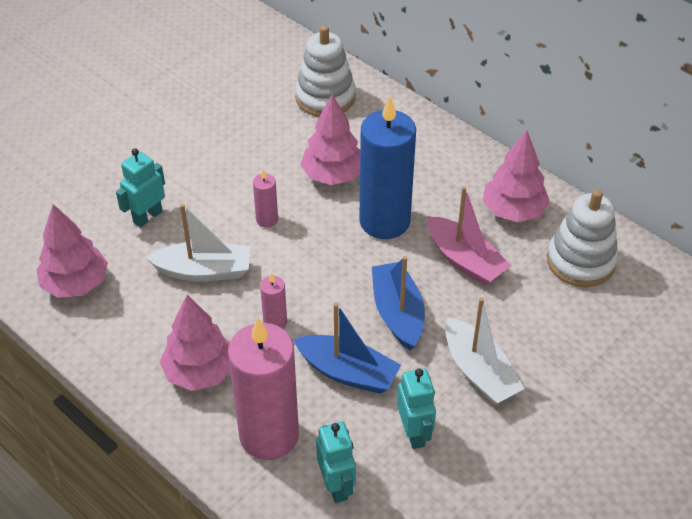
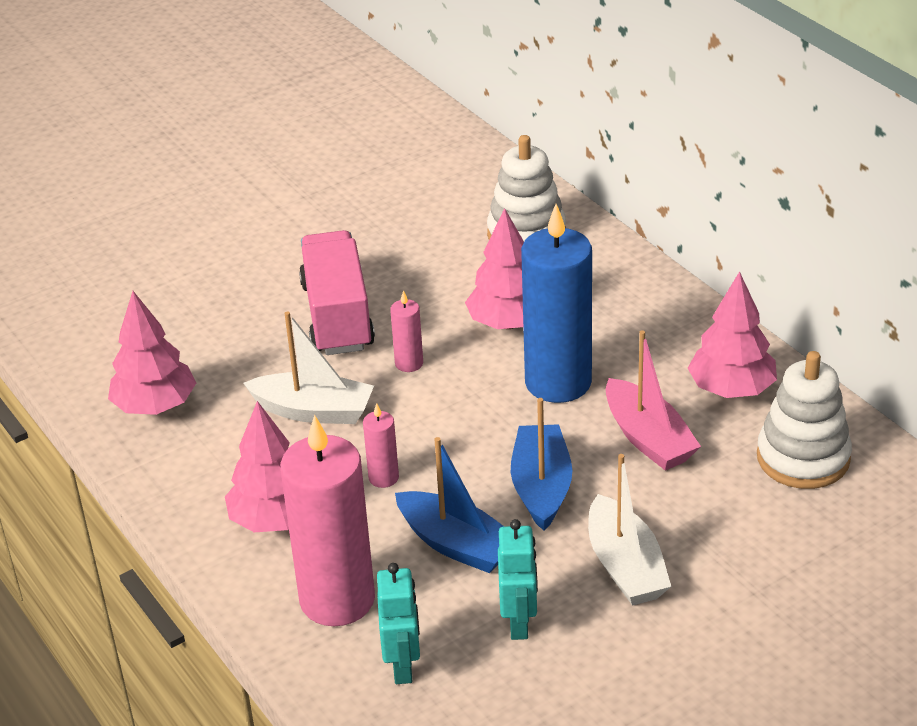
camera: 15 degrees right, 10 degrees down
turquoise robot [116,149,165,228] -> none
none -> pink truck [299,230,375,355]

